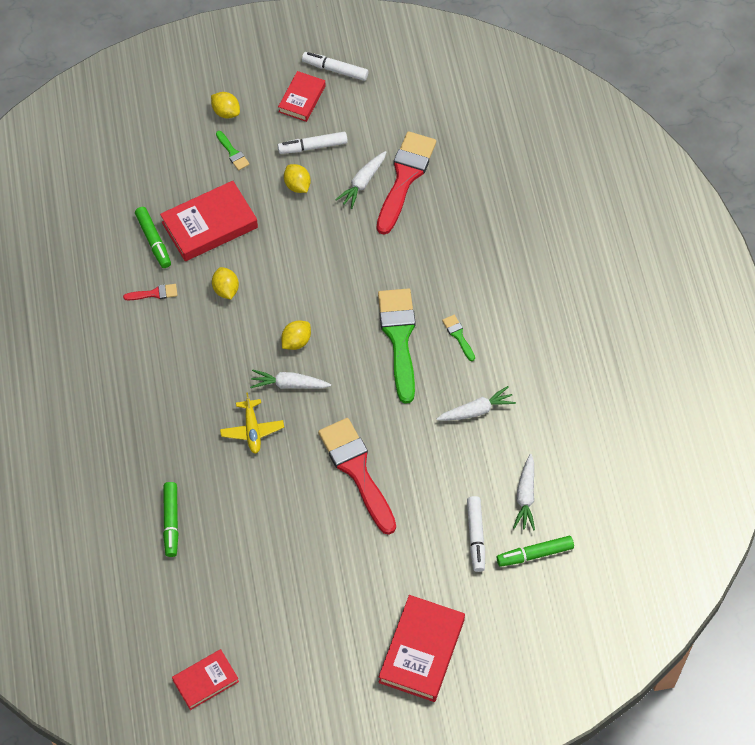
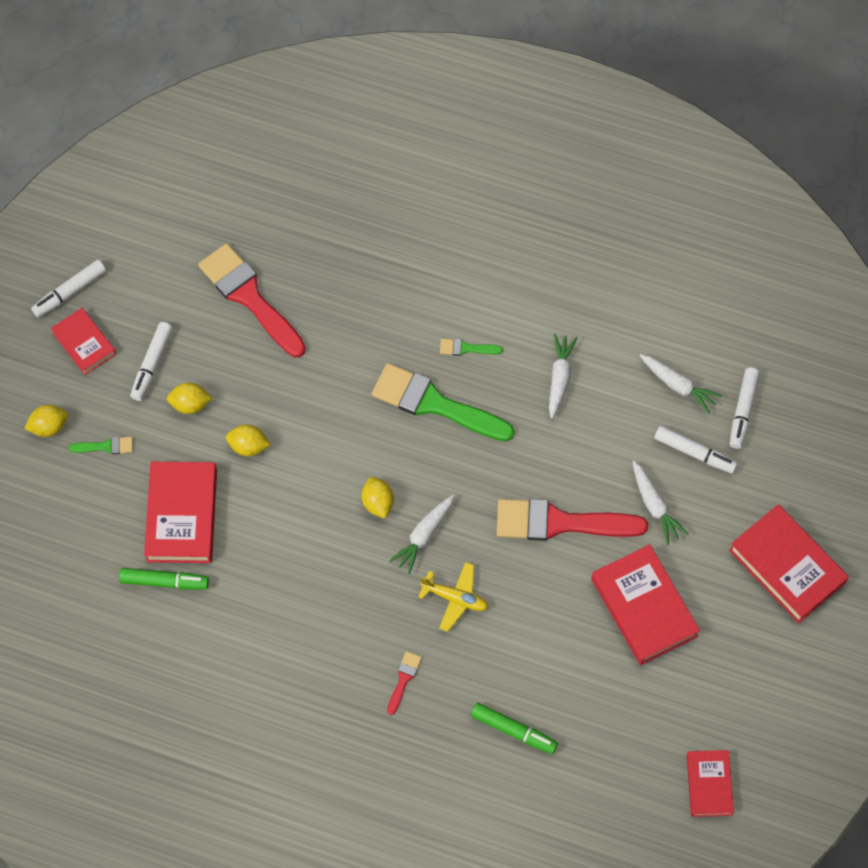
camera: 60 degrees left, 5 degrees up
red brush [123,284,178,301] -> red brush moved to [387,651,422,715]
yellow lemon [212,267,239,300] -> yellow lemon moved to [226,425,271,456]
white carrot [335,151,386,209] -> white carrot moved to [633,461,689,545]
green marker [497,536,574,567] -> white marker [730,368,760,449]
none -> red book [591,544,700,665]

